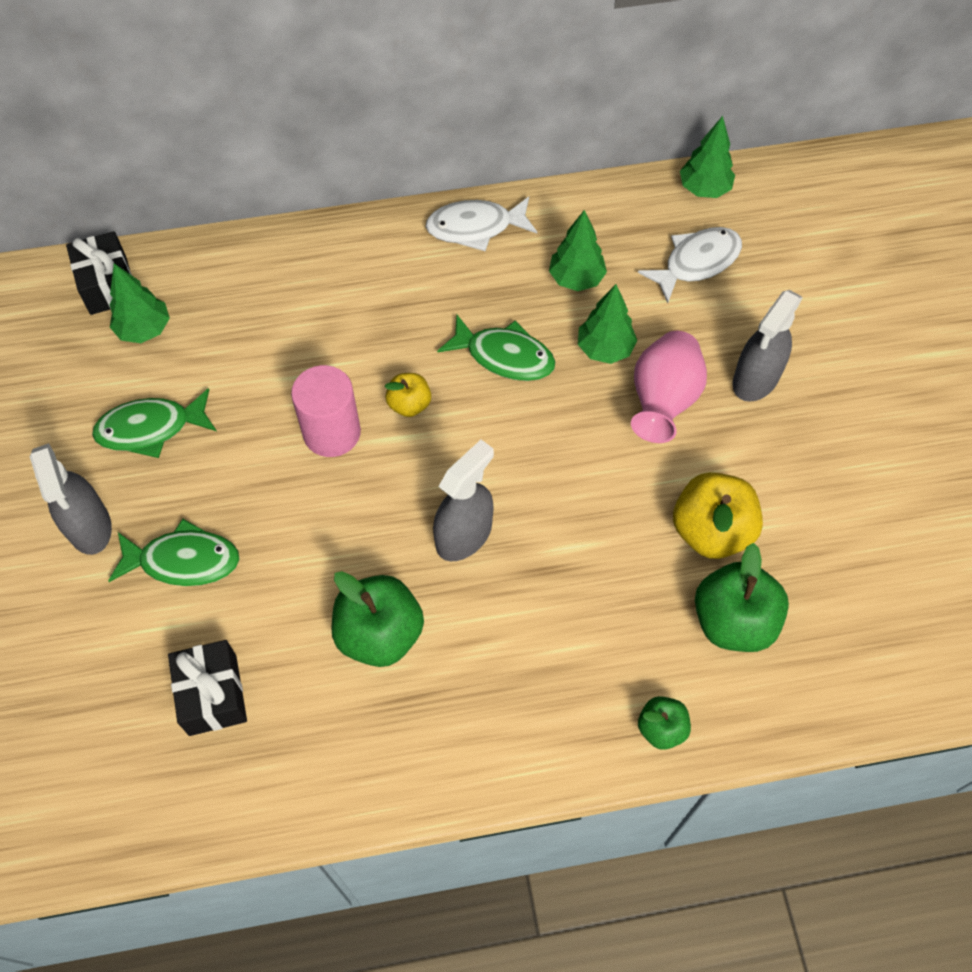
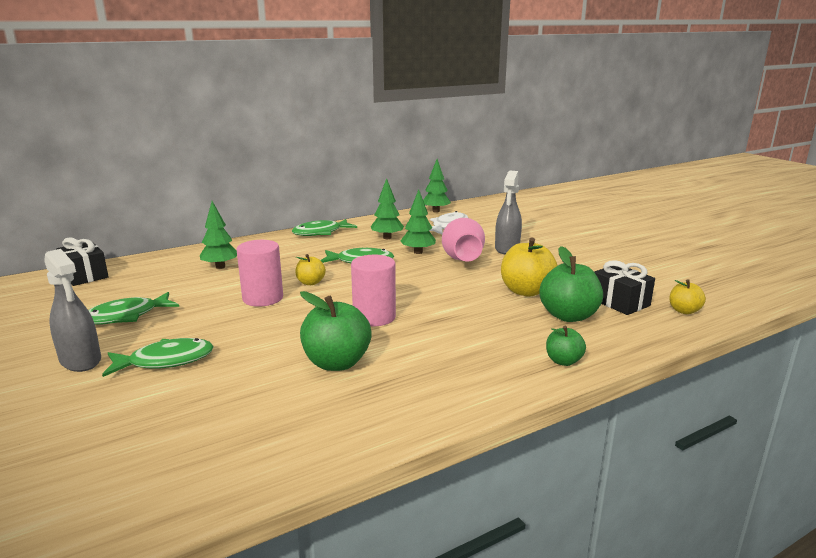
camera: 20 degrees left, 40 degrees down
green tree [110,263,170,343] -> green tree moved to [200,201,237,269]
black gift [168,640,247,736] -> black gift moved to [594,260,655,315]
white fish [426,197,537,251] -> green fish [292,219,357,236]
grey spray bottle [433,440,494,561] -> pink cylinder [351,255,396,326]
none -> yellow apple [669,279,706,314]

